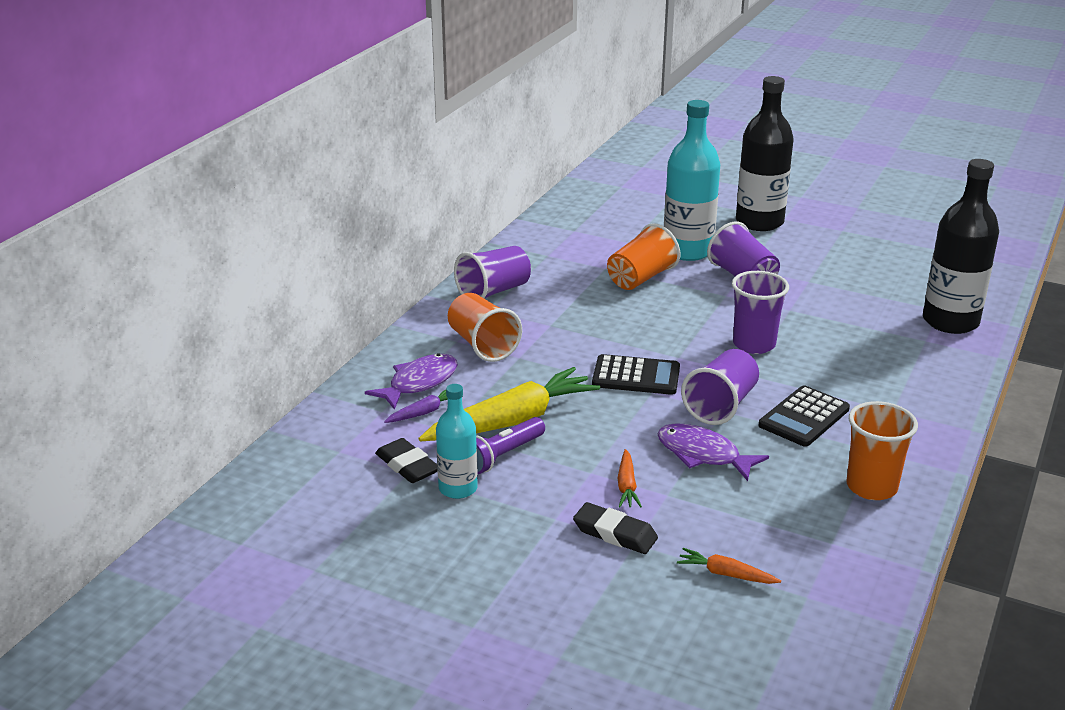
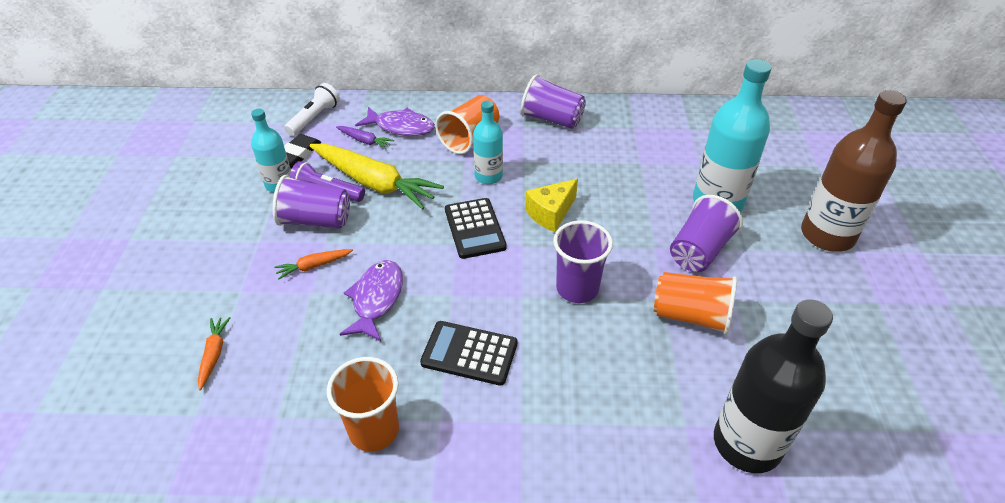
camera: 65 degrees right, 15 degrees up
black eraser [573,502,658,554] -> none
orange cup [607,223,680,290] -> orange cup moved to [654,272,737,335]
purple cup [681,349,759,425] -> purple cup moved to [273,175,350,229]
black bottle [736,76,794,231] -> brown bottle [801,90,907,252]
none -> white flashlight [284,83,340,136]
none -> turquoise bottle [473,101,503,184]
none -> yellow cheese [525,179,578,232]

